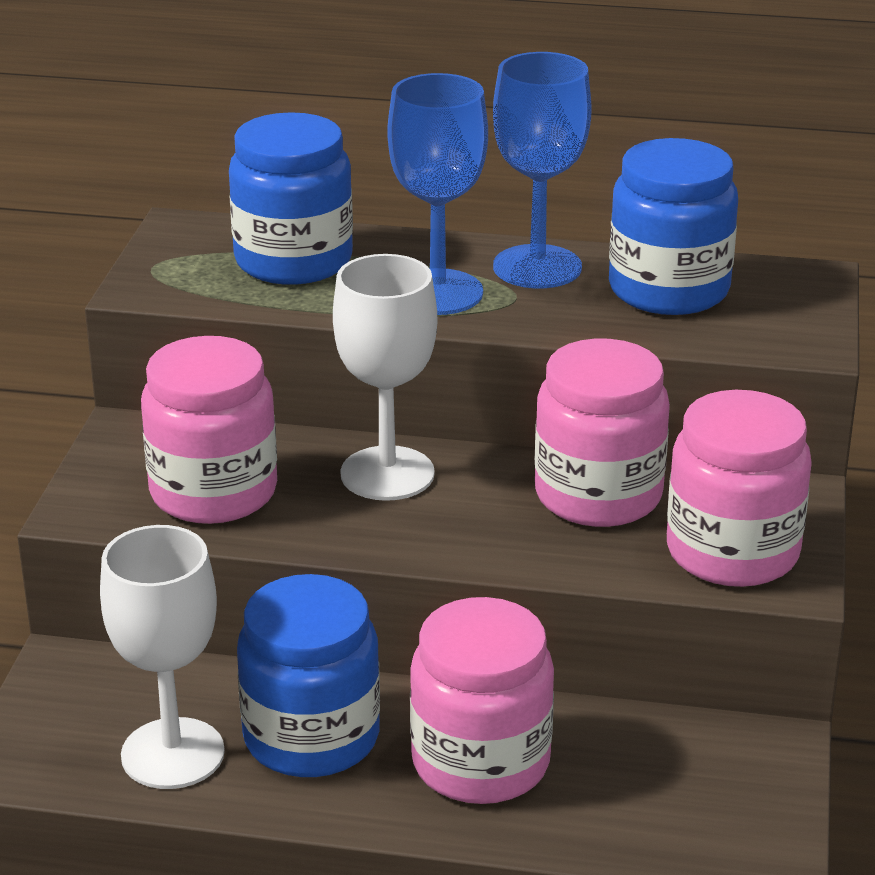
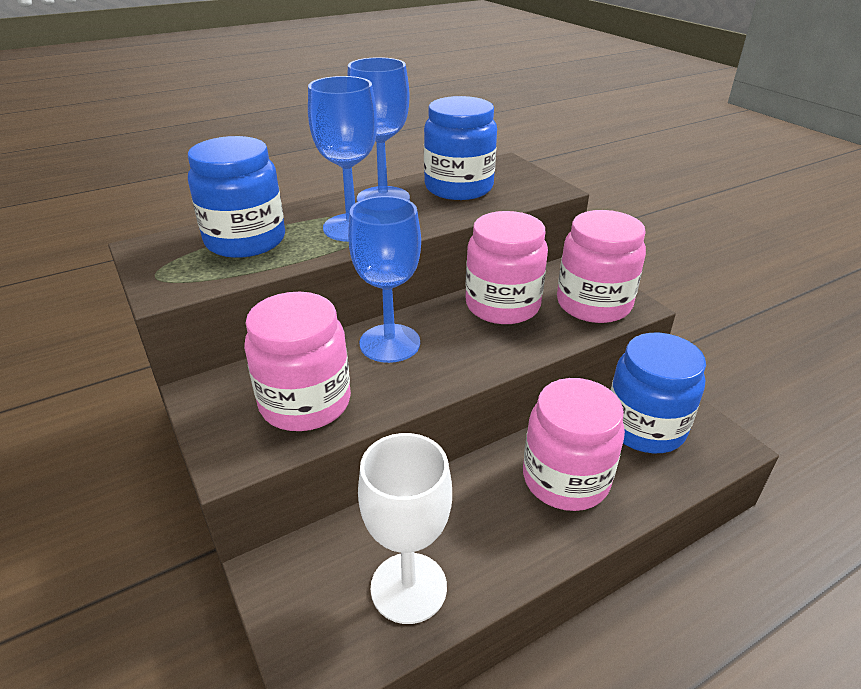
camera: 40 degrees left, 5 degrees up
blue jar [237,574,380,777] -> blue jar moved to [610,333,706,453]
white goblet [333,254,437,501] -> blue goblet [348,196,421,363]

